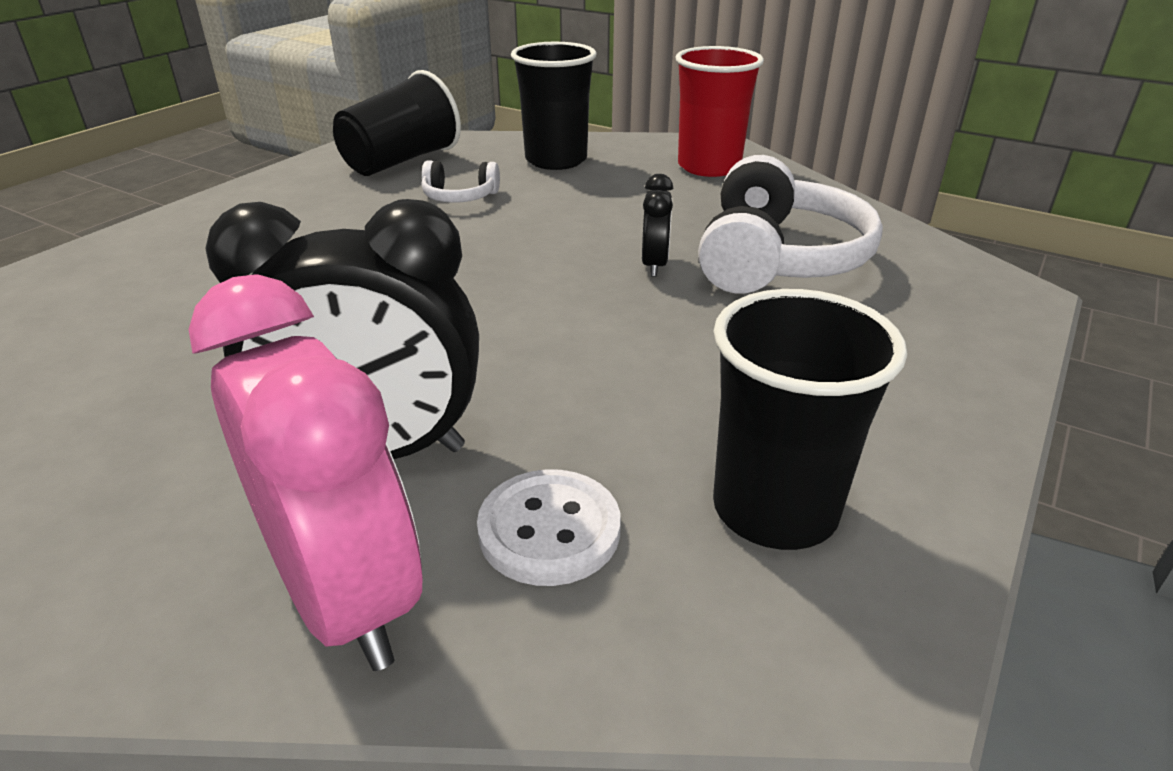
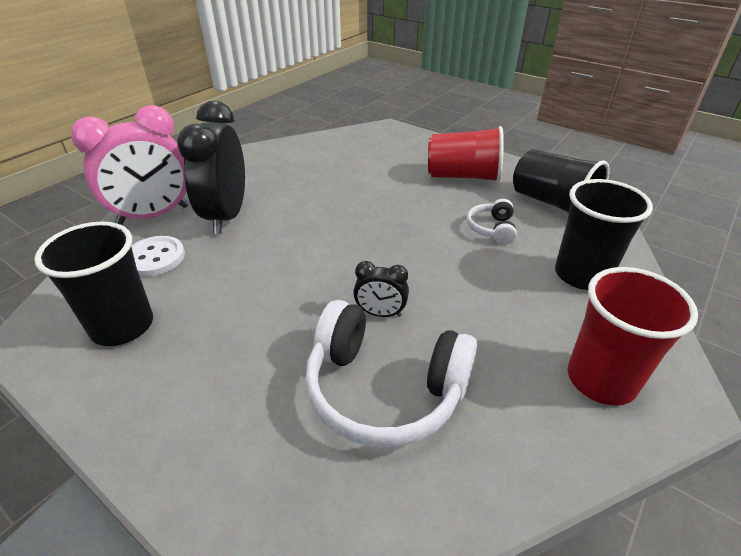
camera: 95 degrees right, 5 degrees up
none -> red cup [428,126,504,183]

